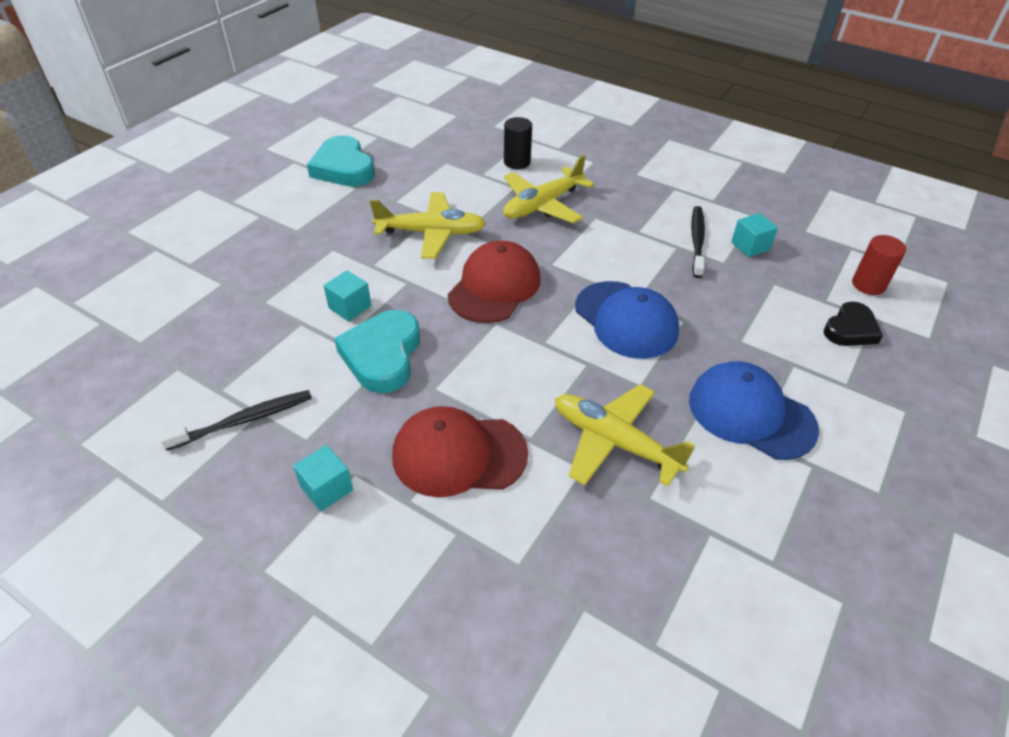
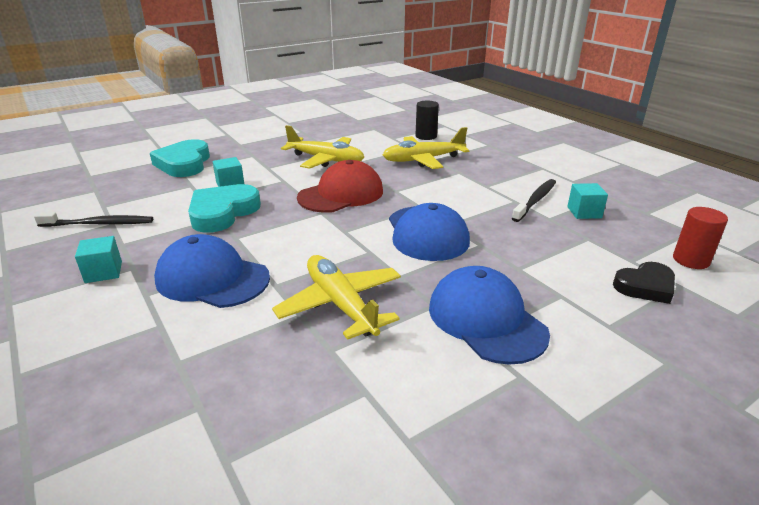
camera: 25 degrees right, 15 degrees down
turquoise heart [307,135,375,187] -> turquoise heart moved to [150,139,210,177]
red cap [392,406,528,497] -> blue cap [154,234,270,308]

